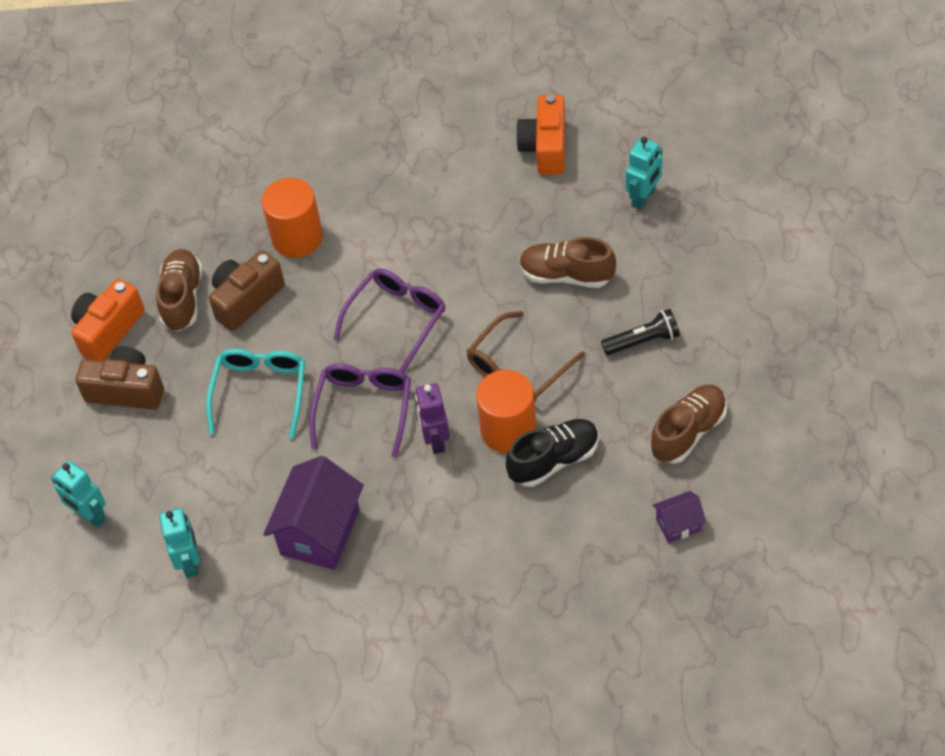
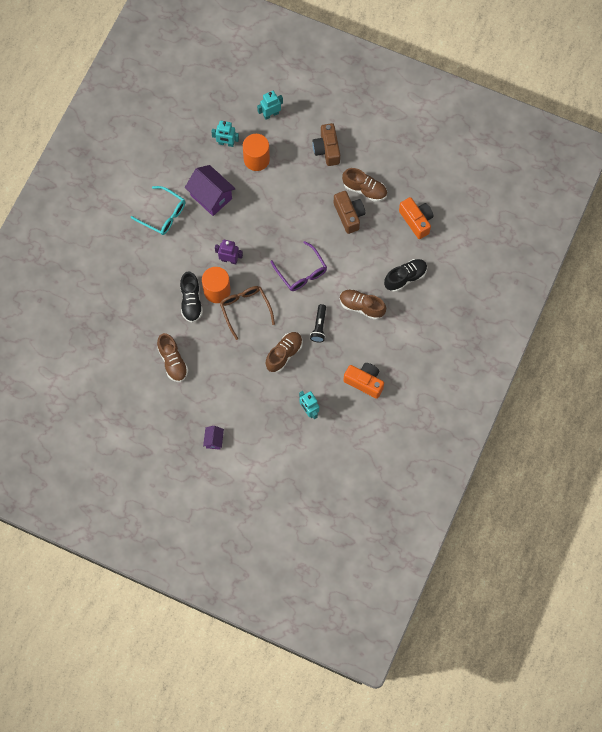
camera: 110 degrees right, 15 degrees up
orange camera [71,279,145,361] -> orange camera moved to [399,197,433,239]
brown camera [76,346,164,409] -> brown camera turned 135 degrees clockwise [312,123,340,166]
turquoise glasses [206,349,305,439] -> turquoise glasses moved to [131,186,185,235]
orange cylinder [262,178,323,258] -> orange cylinder moved to [243,134,270,171]
purple glasses [309,364,411,458] -> none
black flashlight [601,309,680,355] -> black flashlight moved to [310,304,326,343]
purple house [652,491,706,543] -> purple house moved to [203,426,224,450]
none -> brown shoe [340,289,386,320]
none -> black shoe [384,259,427,292]

